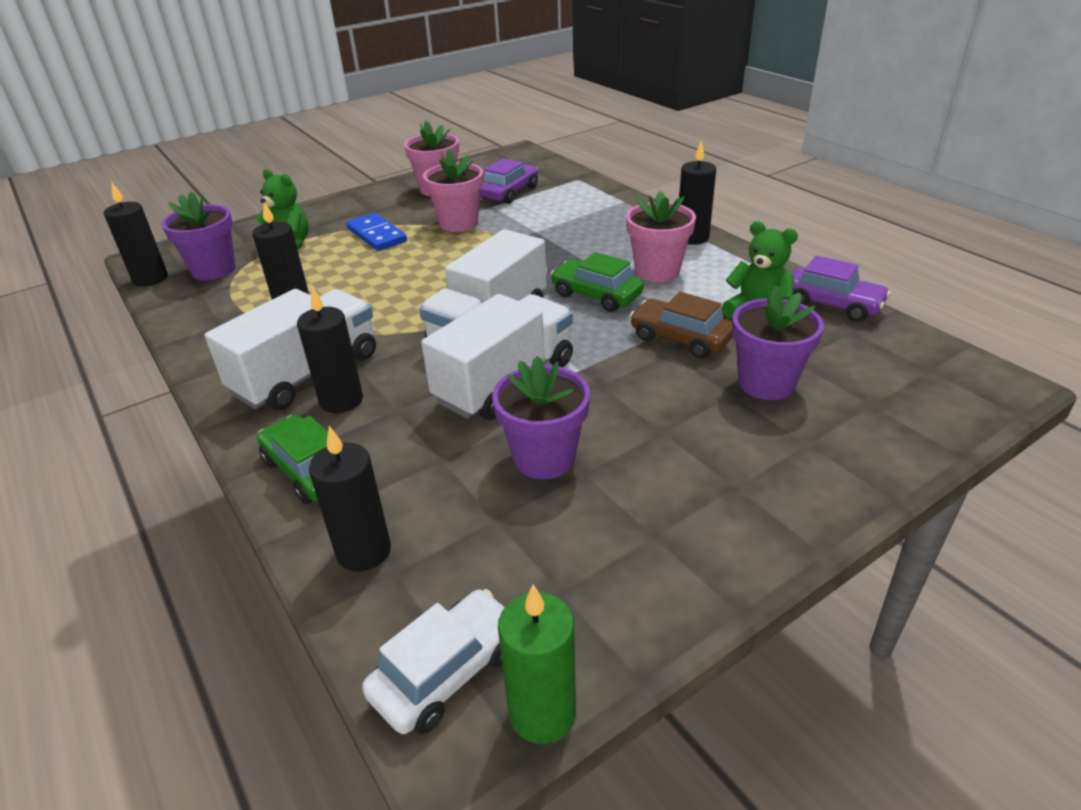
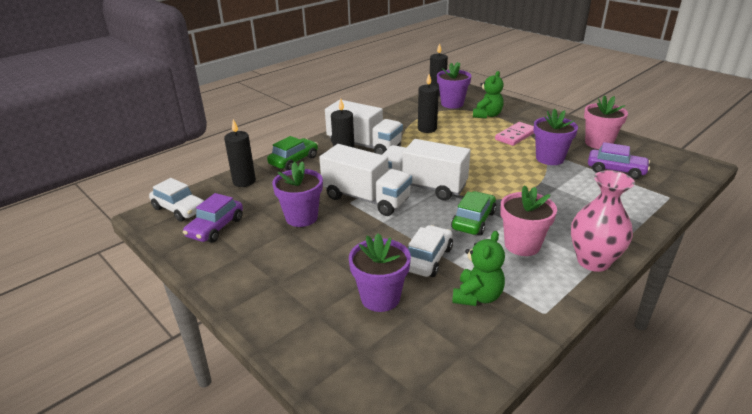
camera: 80 degrees right, 5 degrees down
blue domino [346,213,407,251] -> pink domino [495,122,534,146]
pink flower pot [423,149,483,232] -> purple flower pot [533,108,578,165]
green candle [498,584,576,744] -> none
brown car [630,292,733,359] -> white car [408,225,453,277]
black candle [679,141,716,245] -> pink vase [571,170,635,272]
purple car [792,255,891,322] -> purple car moved to [183,193,243,243]

